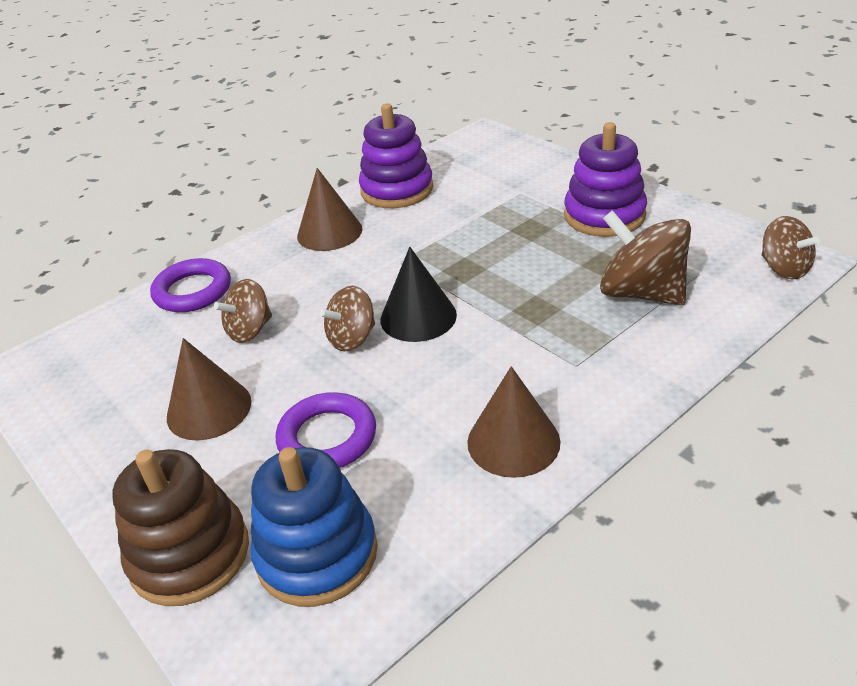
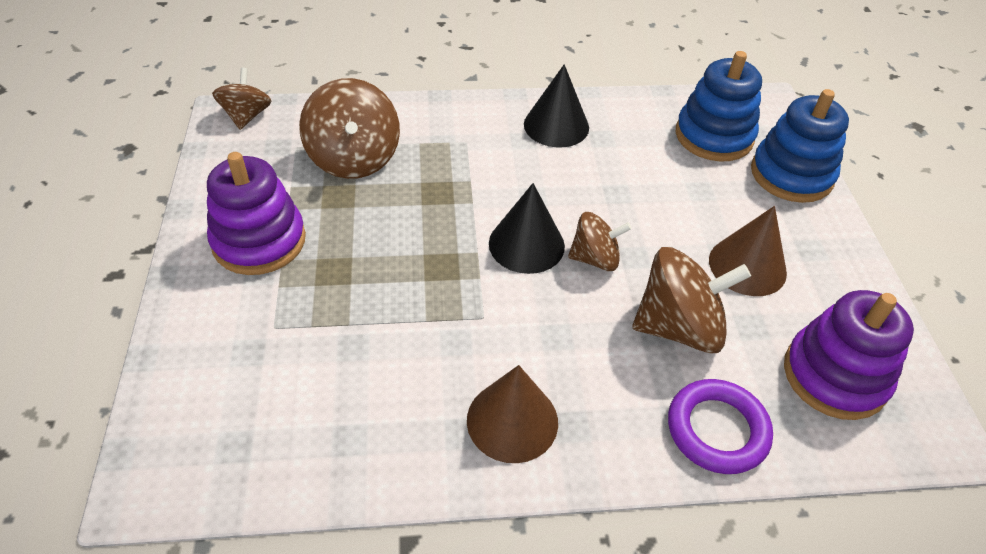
camera: 150 degrees left, 10 degrees up
brown stacking toy [113,449,249,606] -> blue stacking toy [751,89,849,203]
brown spinning top [214,279,272,343] -> brown spinning top [632,247,751,354], size x1.64
purple ring [276,392,376,468] -> none
purple stacking toy [359,104,433,208] -> purple stacking toy moved to [784,290,914,420]
brown cone [467,366,561,478] -> black cone [524,64,589,147]

